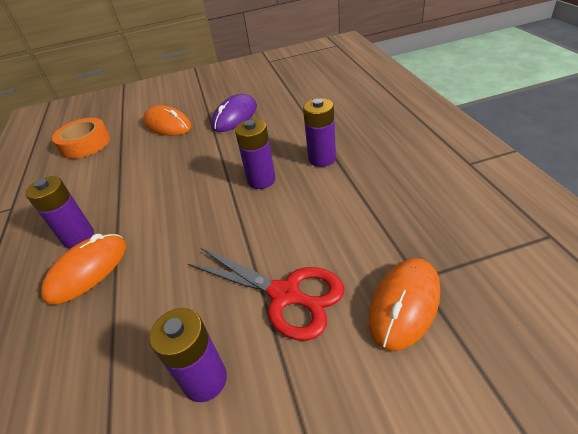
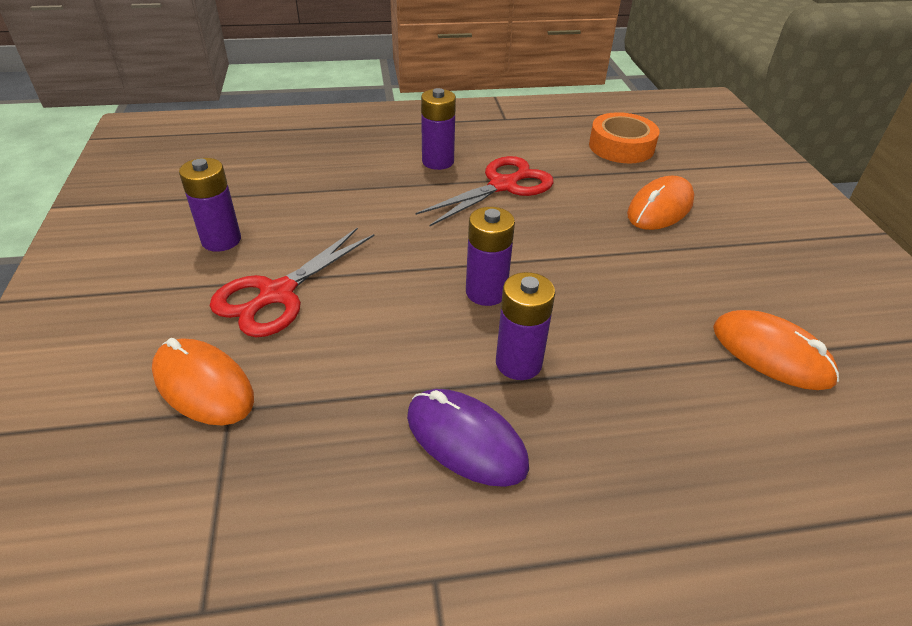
camera: 90 degrees right, 0 degrees up
orange mouse [41,234,126,305] -> orange mouse moved to [713,310,839,390]
purple mouse [211,94,257,132] -> purple mouse moved to [407,389,529,487]
none -> red scissors [415,156,553,227]

